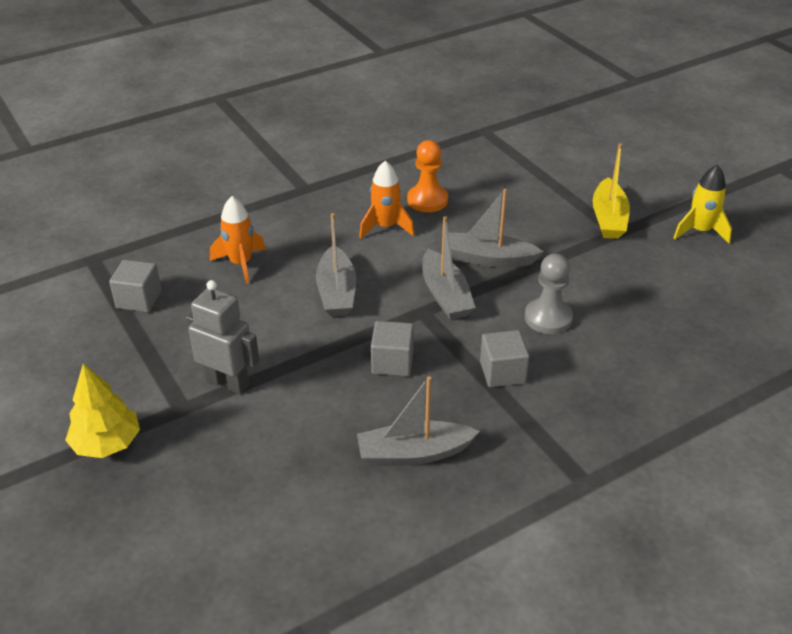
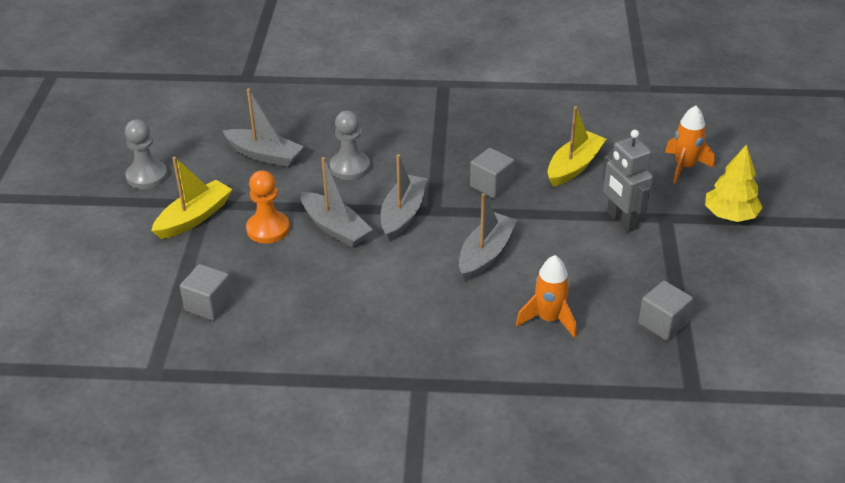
camera: 145 degrees left, 0 degrees up
grey boat [357,376,480,466] -> grey boat moved to [223,88,304,167]
orange rocket [359,160,415,238] -> orange rocket moved to [665,106,715,184]
orange pawn [407,140,448,212] -> orange pawn moved to [246,170,290,244]
grey cube [480,330,529,387] -> grey cube moved to [180,264,233,321]
yellow rocket [673,164,732,243] -> grey pawn [125,119,168,189]
none -> yellow boat [548,106,606,187]

